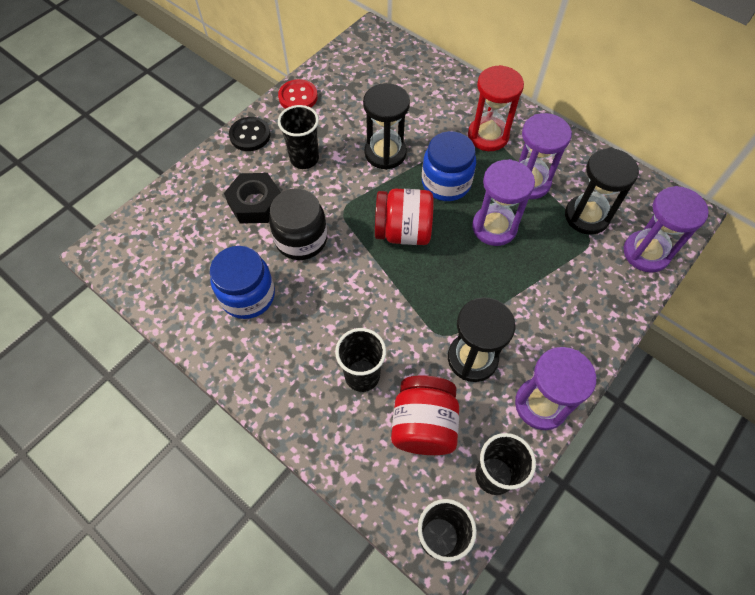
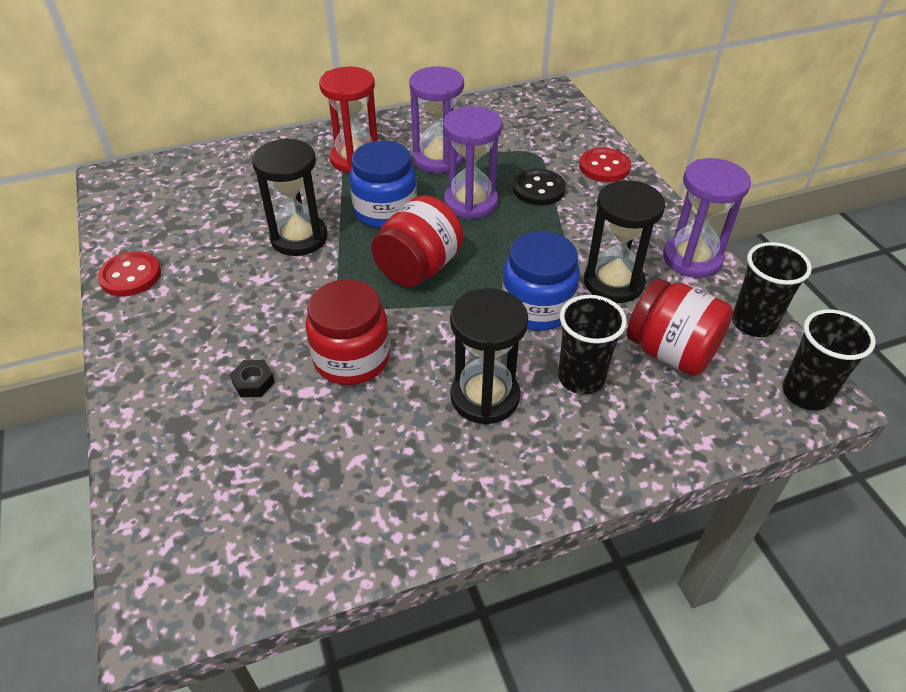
camera: 60 degrees left, 15 degrees down
blue jar [210,246,275,319] -> blue jar moved to [502,231,580,331]
black nut [224,173,281,224] -> black nut [230,360,275,397], size x0.49
black button [229,117,271,151] -> black button moved to [513,169,566,206]
black jar [269,188,327,260] -> red jar [306,279,390,385]
black cup [278,105,319,169] -> none
black hourglass [565,148,639,235] -> black hourglass moved to [450,288,528,425]
purple hourglass [624,186,708,273] -> none
none -> red button [579,148,631,182]

